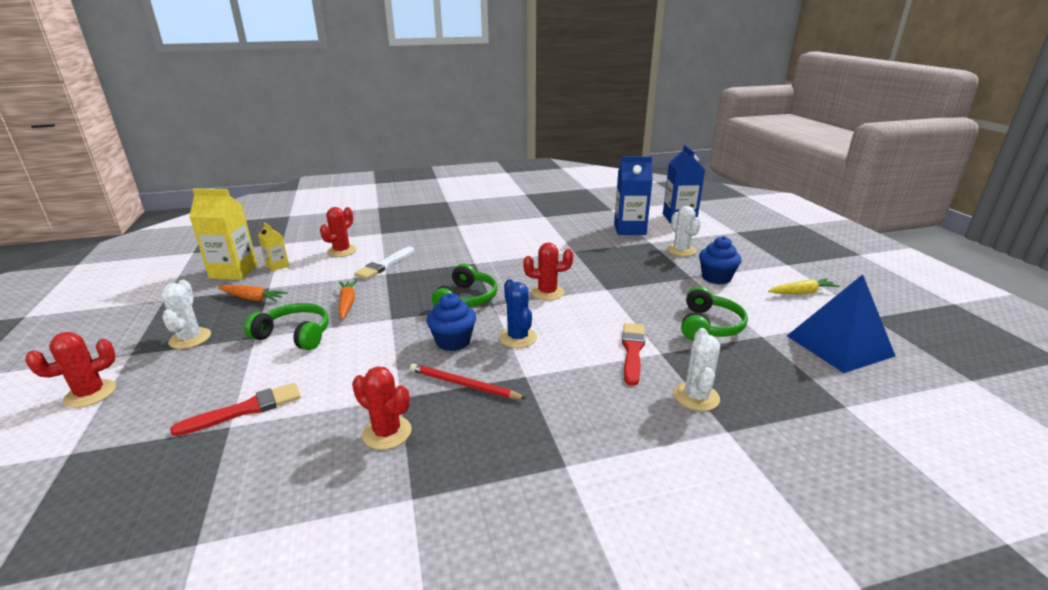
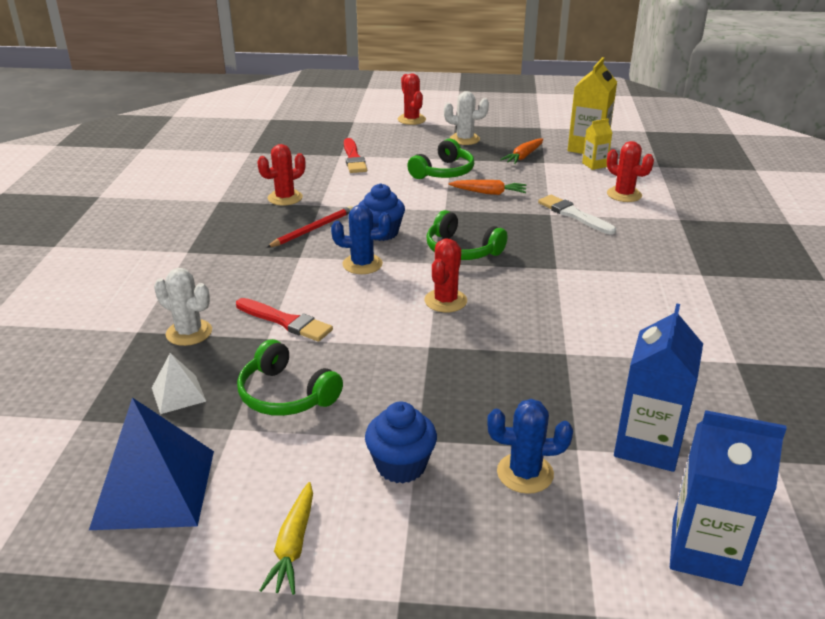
camera: 110 degrees right, 5 degrees up
white cactus [667,206,701,256] -> blue cactus [487,399,573,494]
none -> white pyramid [152,353,206,414]

